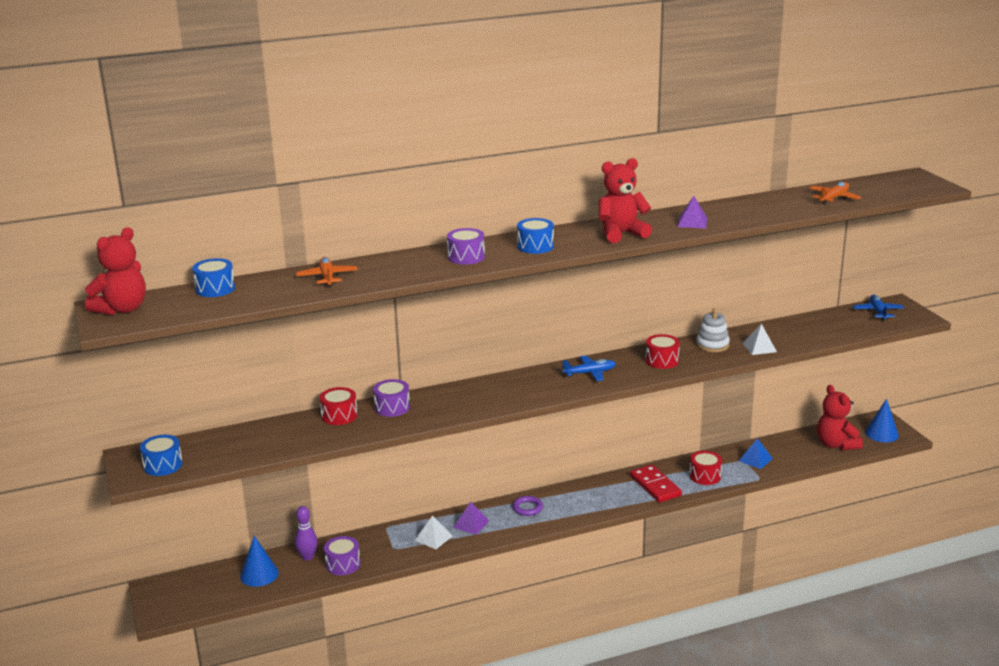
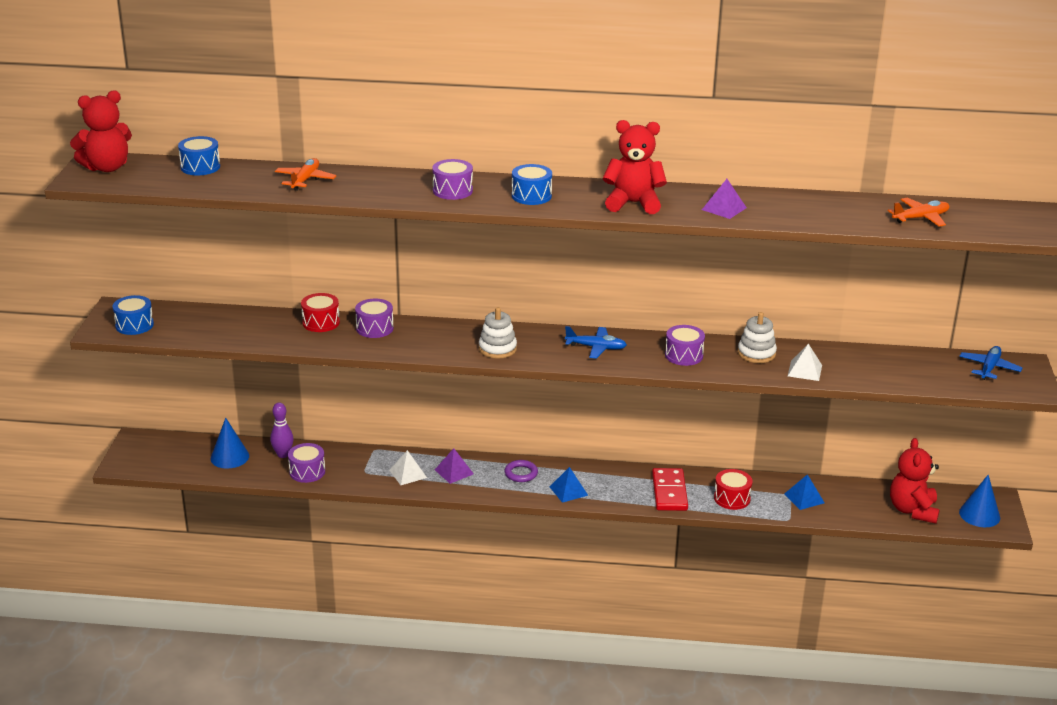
camera: 25 degrees right, 5 degrees up
red drum [645,334,680,369] -> purple drum [665,325,705,366]
none -> white stacking toy [479,307,517,359]
none -> blue pyramid [550,467,588,503]

